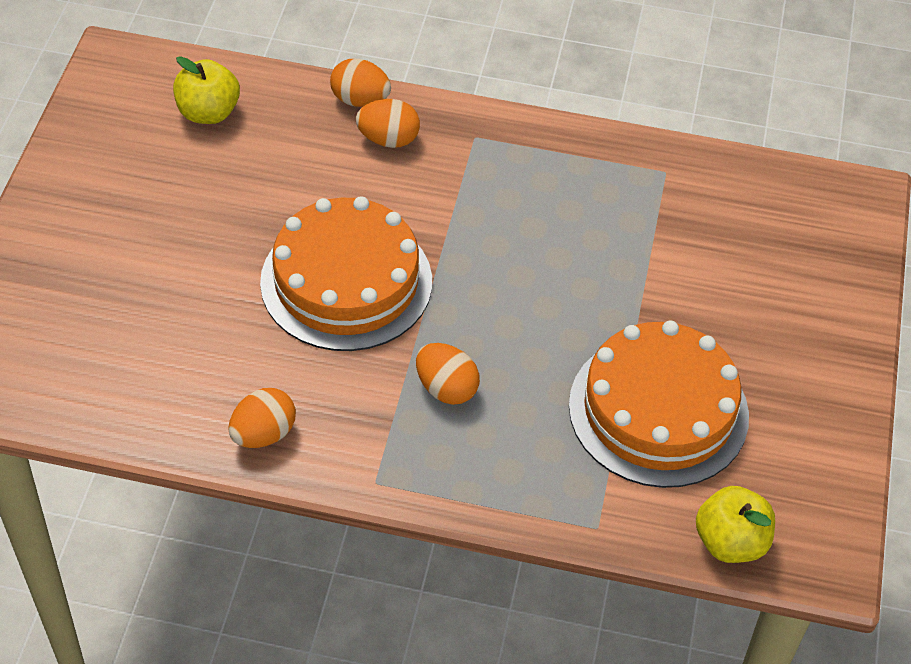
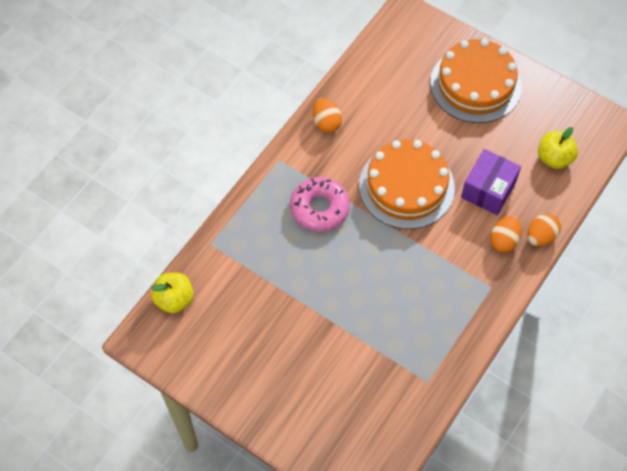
camera: 115 degrees right, 10 degrees up
orange egg [416,343,480,405] -> pink donut [290,177,350,232]
orange cake [569,320,749,488] -> orange cake moved to [430,39,522,123]
none -> purple box [461,149,521,215]

